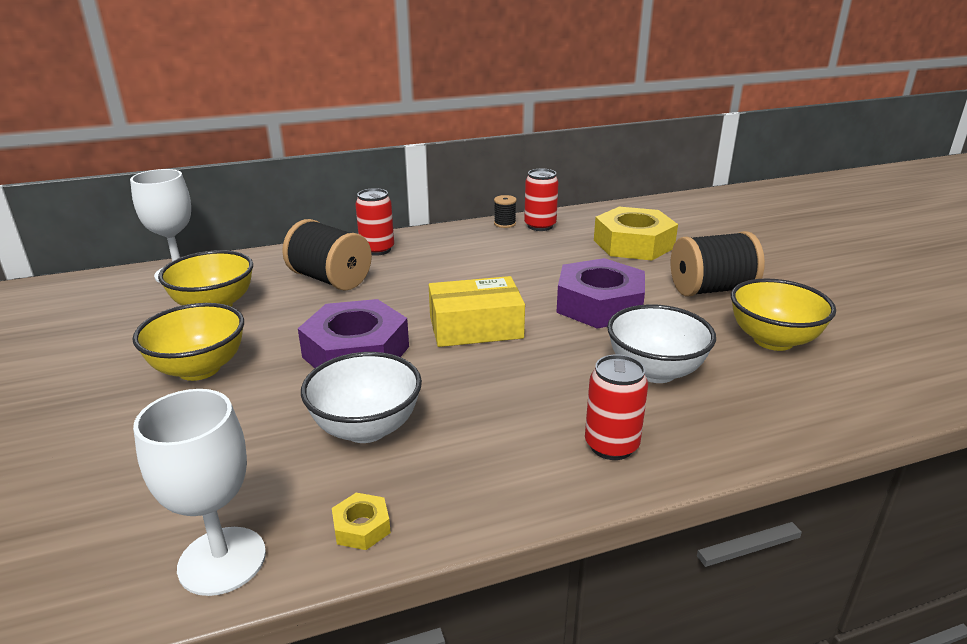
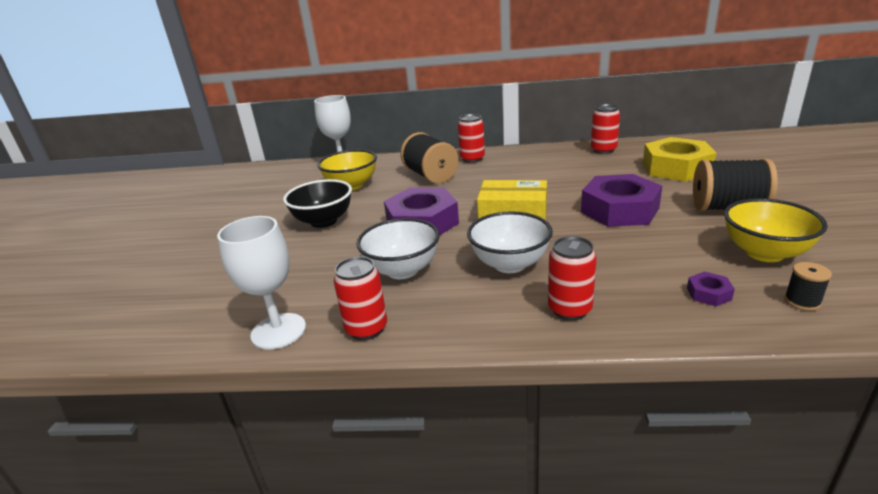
camera: 25 degrees right, 0 degrees up
yellow bowl [133,303,244,381] -> black bowl [283,179,352,228]
yellow nut [332,493,391,550] -> red can [334,256,387,340]
black spool [494,195,517,228] -> black spool moved to [784,262,832,311]
white bowl [607,304,716,383] -> white bowl moved to [467,211,553,273]
none -> purple nut [687,271,735,306]

